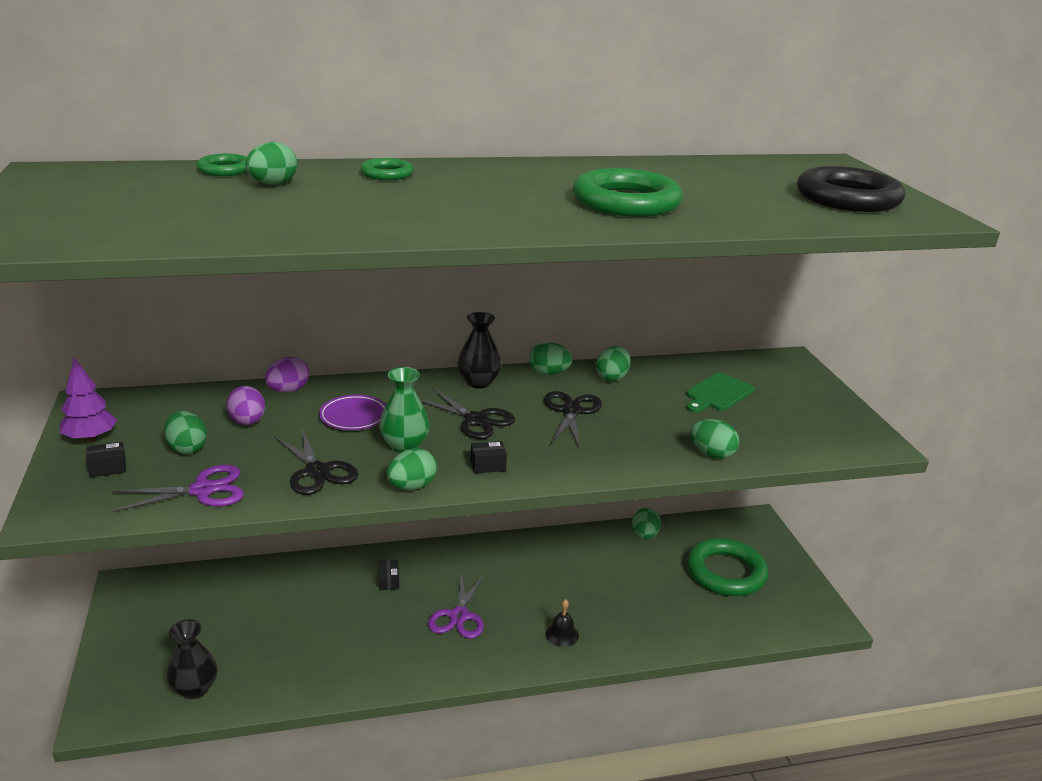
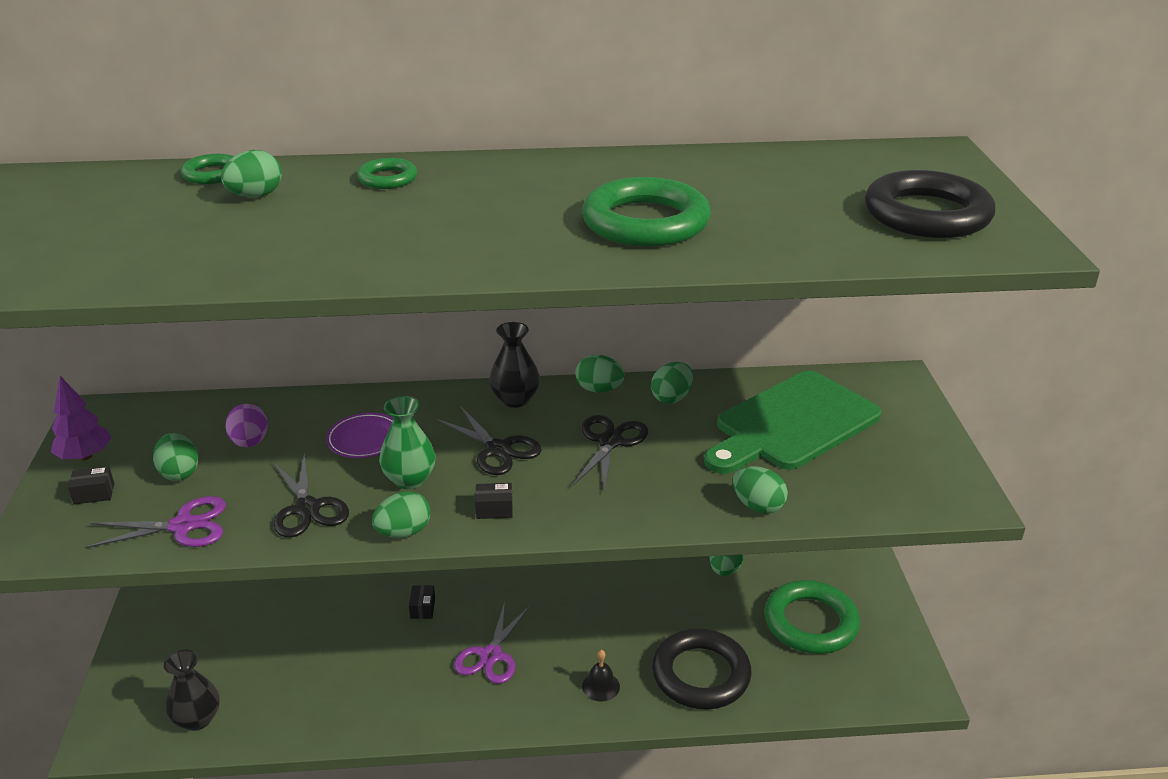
camera: 10 degrees right, 5 degrees up
purple egg [265,357,309,393] -> none
green cutting board [686,373,754,413] -> green cutting board [704,371,882,474], size x1.94
none -> black ring [652,629,752,709]

